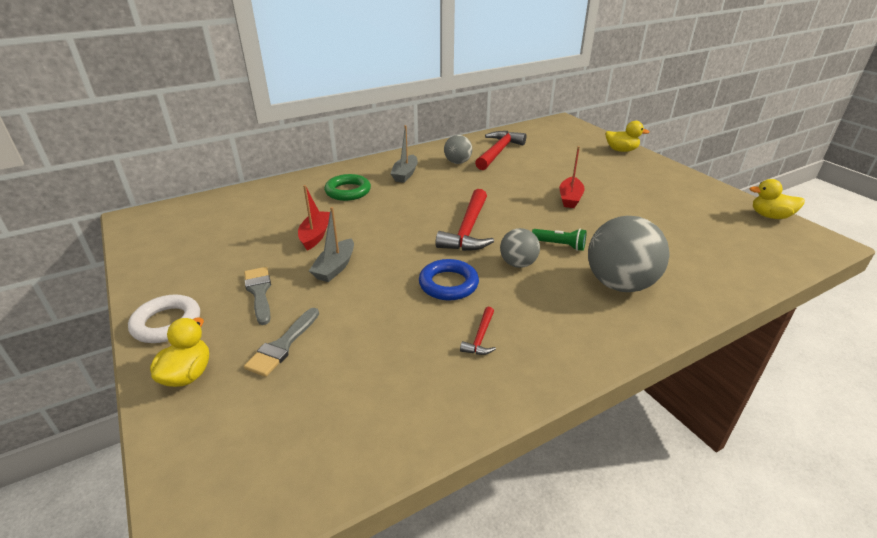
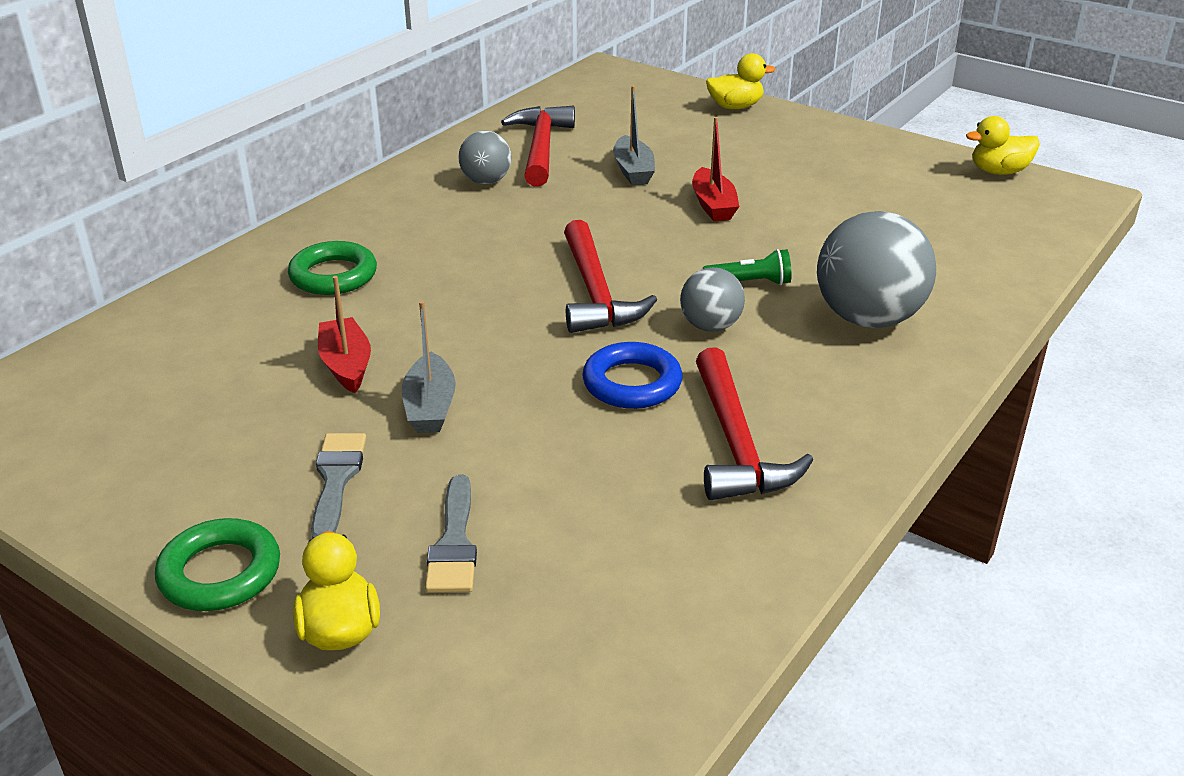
camera: 25 degrees left, 0 degrees up
white ring [128,294,200,343] -> green ring [155,518,280,611]
grey brush [244,267,271,325] -> grey brush turned 45 degrees clockwise [311,433,366,539]
grey boat [390,125,418,183] -> grey boat moved to [613,86,655,185]
red hammer [460,307,496,355] -> red hammer [696,347,813,500], size x2.11

